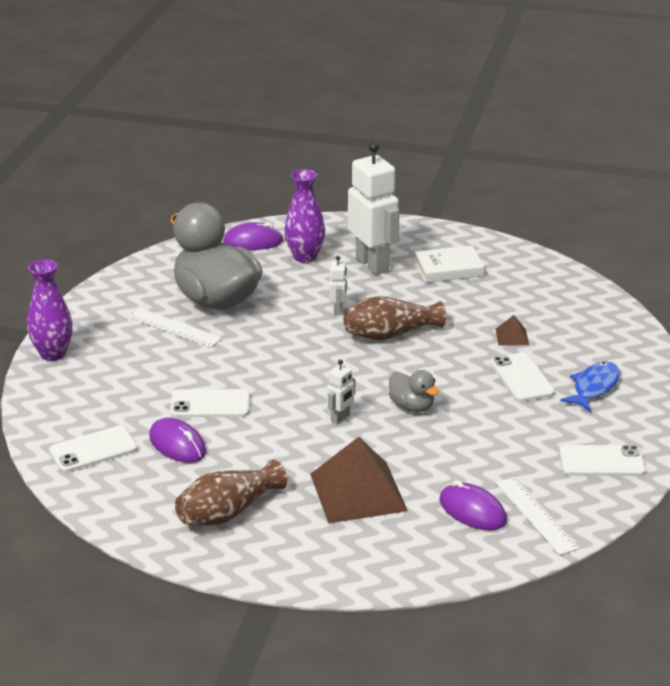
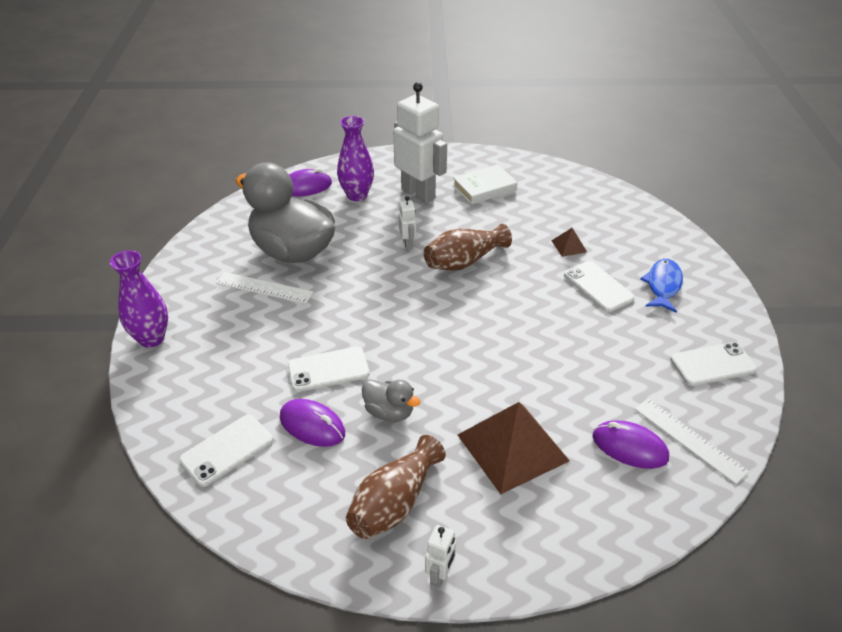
camera: 15 degrees left, 10 degrees up
white robot [327,360,355,424] -> white robot moved to [425,525,456,588]
grey duck [389,370,439,412] -> grey duck moved to [362,379,421,422]

